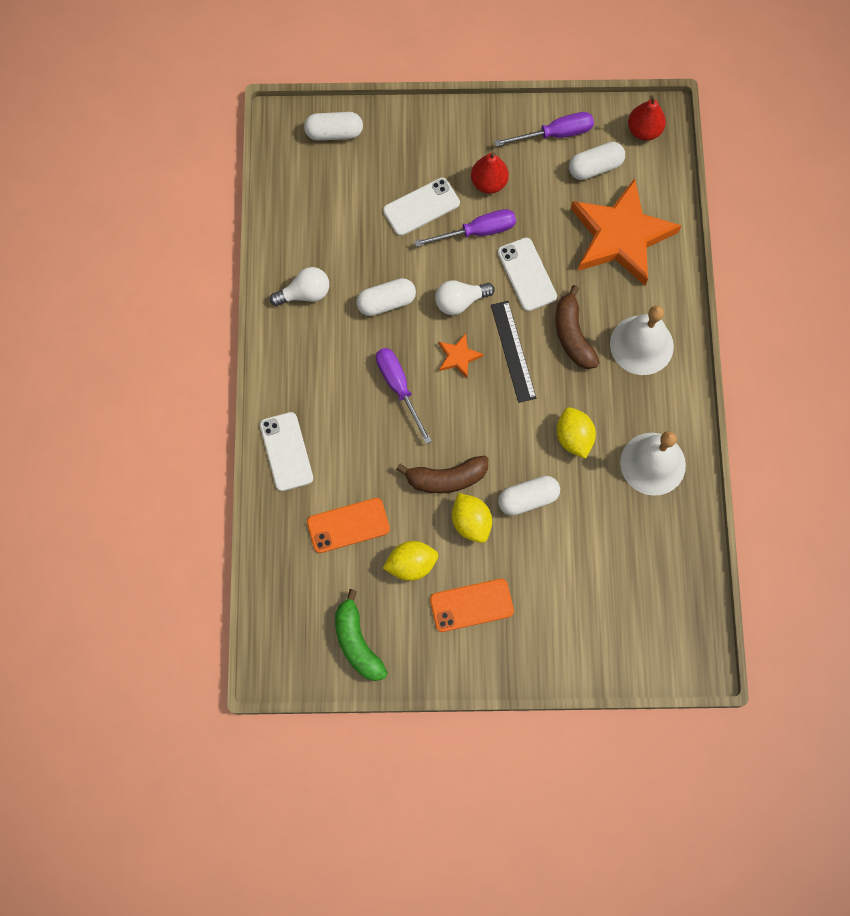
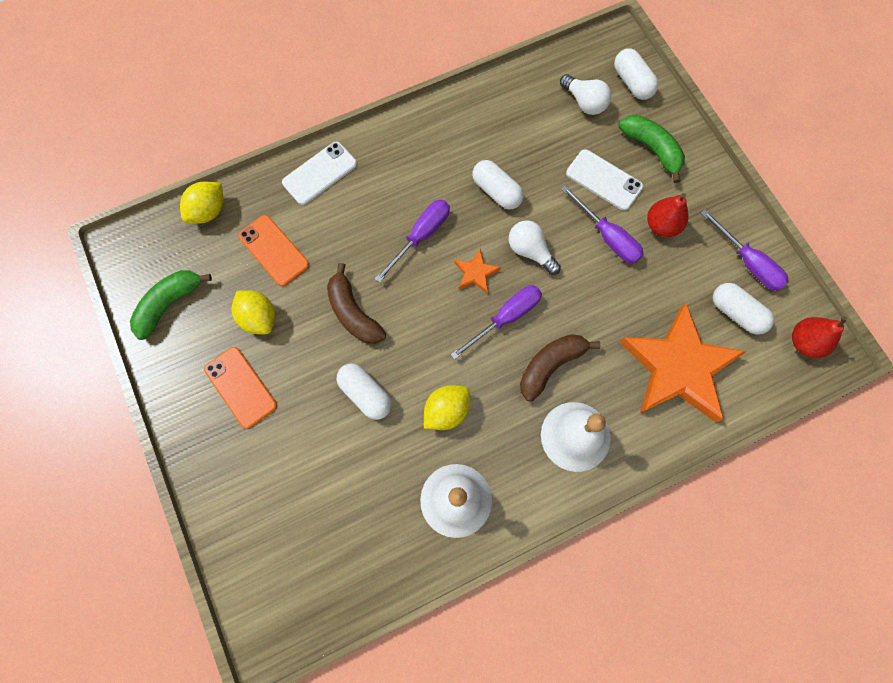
camera: 65 degrees right, 0 degrees up
white light bulb [270,267,329,306] -> white light bulb moved to [560,74,611,115]
yellow lemon [452,493,492,543] -> yellow lemon moved to [180,182,224,224]
black ruler [491,301,536,403] -> purple screwdriver [450,285,542,360]
white phone [498,238,557,311] -> none
none -> green banana [619,115,685,183]

